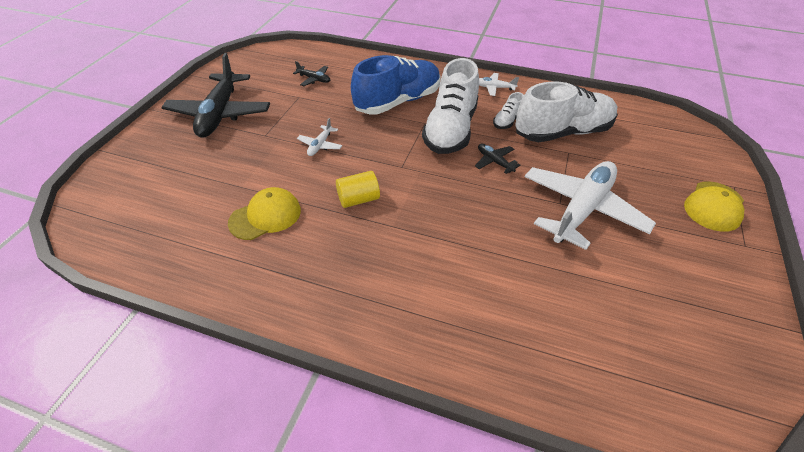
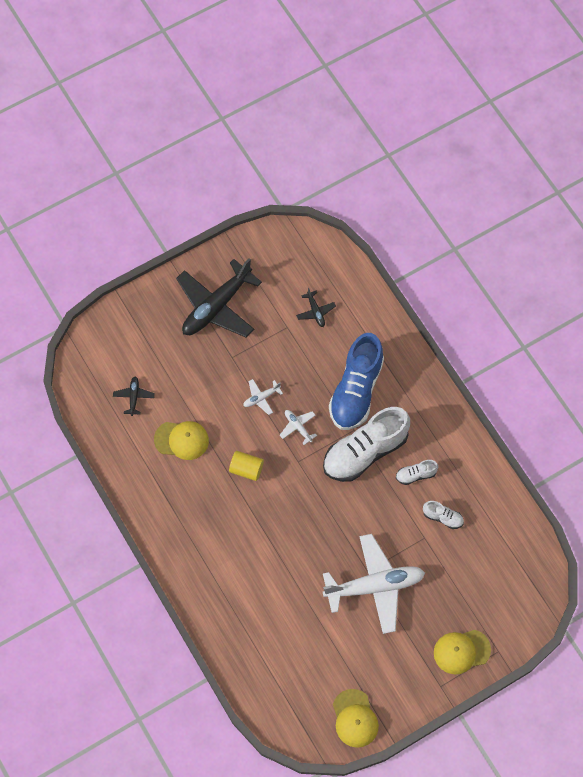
camera: 40 degrees right, 20 degrees up
blue shoe [351,55,441,114] -> blue shoe turned 105 degrees clockwise [329,333,384,430]
black plane [475,144,521,174] -> black plane moved to [113,377,155,416]
white plane [479,73,519,96] -> white plane moved to [280,410,317,445]
white shoe [515,82,618,142] -> white shoe [423,501,464,529], size x0.44
none -> yellow cap [333,689,379,748]

